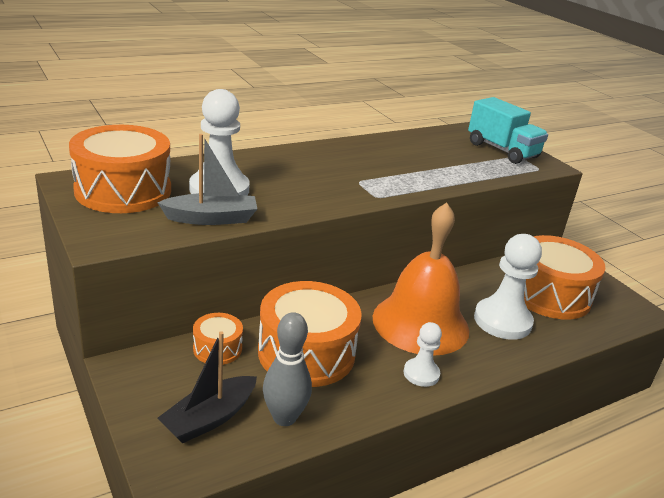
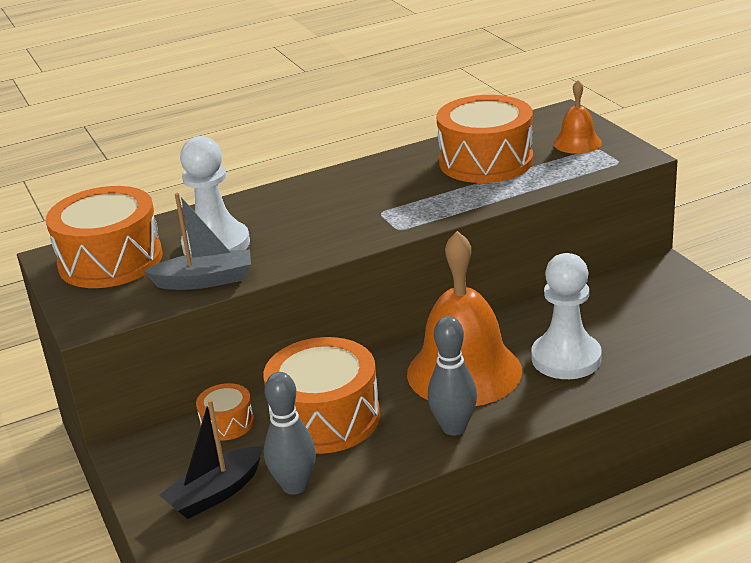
camera: 10 degrees right, 0 degrees up
white pawn [404,322,442,387] -> grey bowling pin [428,316,477,436]
turquoise truck [468,97,548,164] -> orange bell [553,80,602,154]
orange drum [524,235,606,320] -> orange drum moved to [436,95,533,183]

